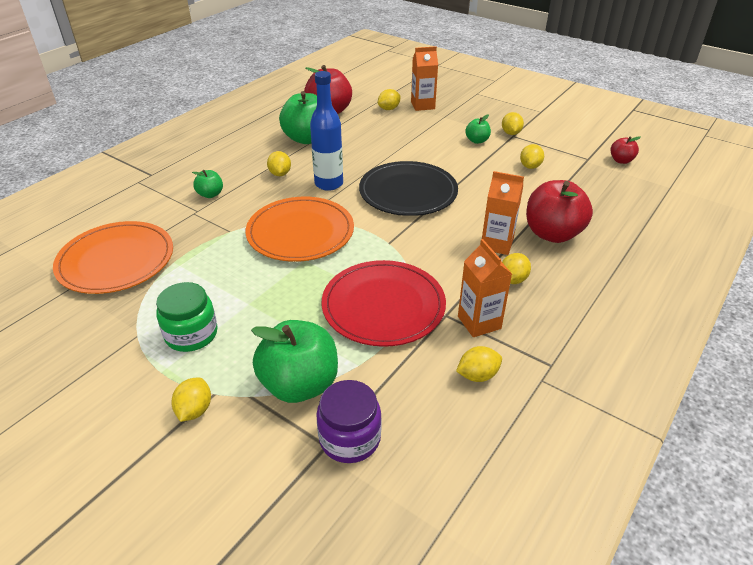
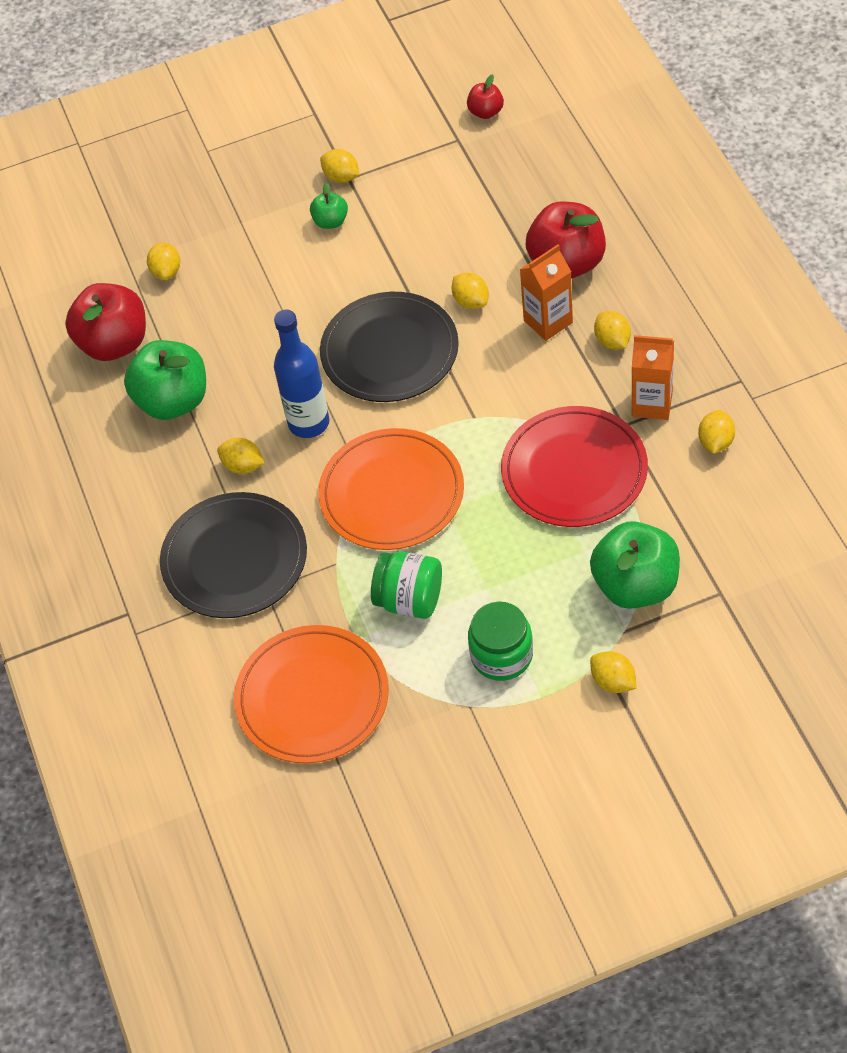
camera: 50 degrees left, 15 degrees up
green apple [192,170,223,198] -> black plate [160,492,307,618]
purple jar [316,380,382,463] -> none
orange carton [411,46,438,111] -> none
yellow lemon [520,144,544,169] -> yellow lemon moved to [452,273,489,309]
none -> green jar [371,551,442,619]

